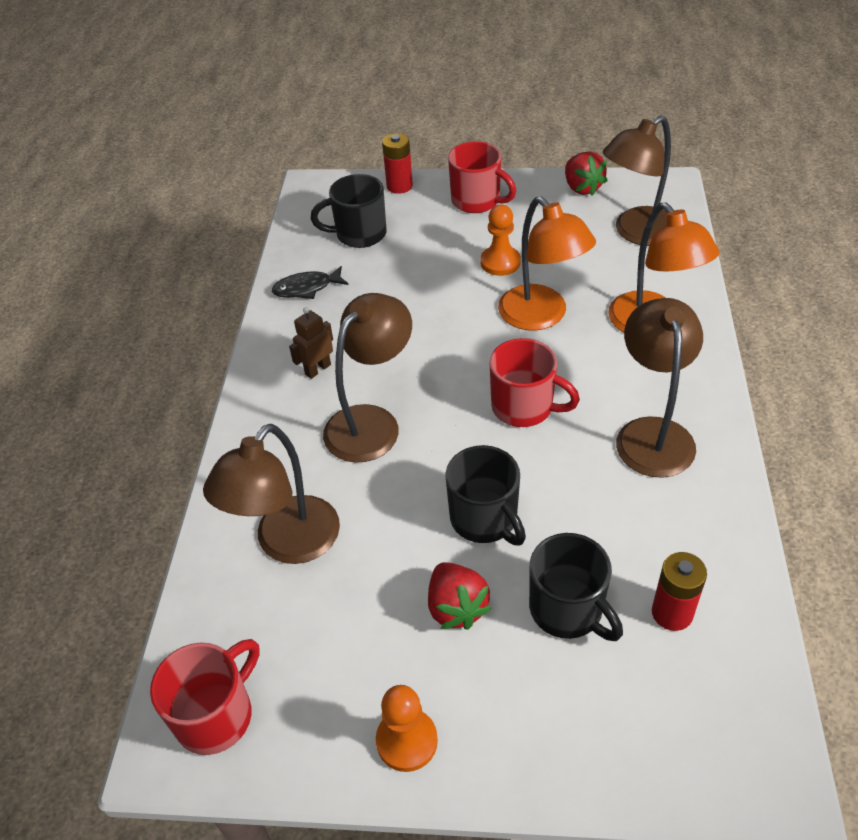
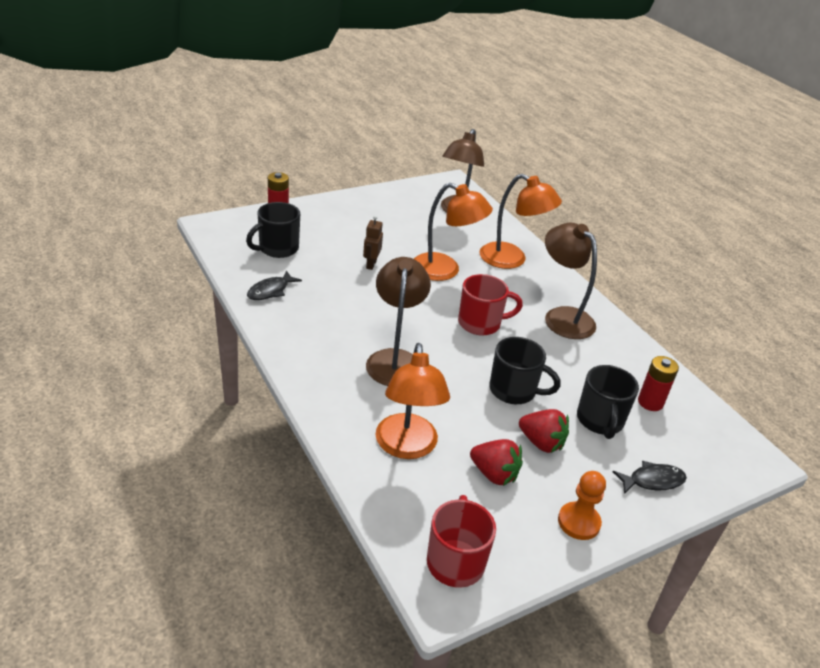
camera: 40 degrees left, 10 degrees down
brown lamp [203,424,340,564] -> orange lamp [375,343,450,459]
brown robot [289,307,333,379] -> brown robot moved to [363,216,383,270]
red mug [448,141,516,213] -> none
orange pawn [480,204,521,276] -> none
black mug [529,533,623,641] -> black mug turned 75 degrees clockwise [577,365,639,439]
red strawberry [565,152,608,196] -> red strawberry moved to [470,439,523,486]
none -> black fish [613,461,687,494]

